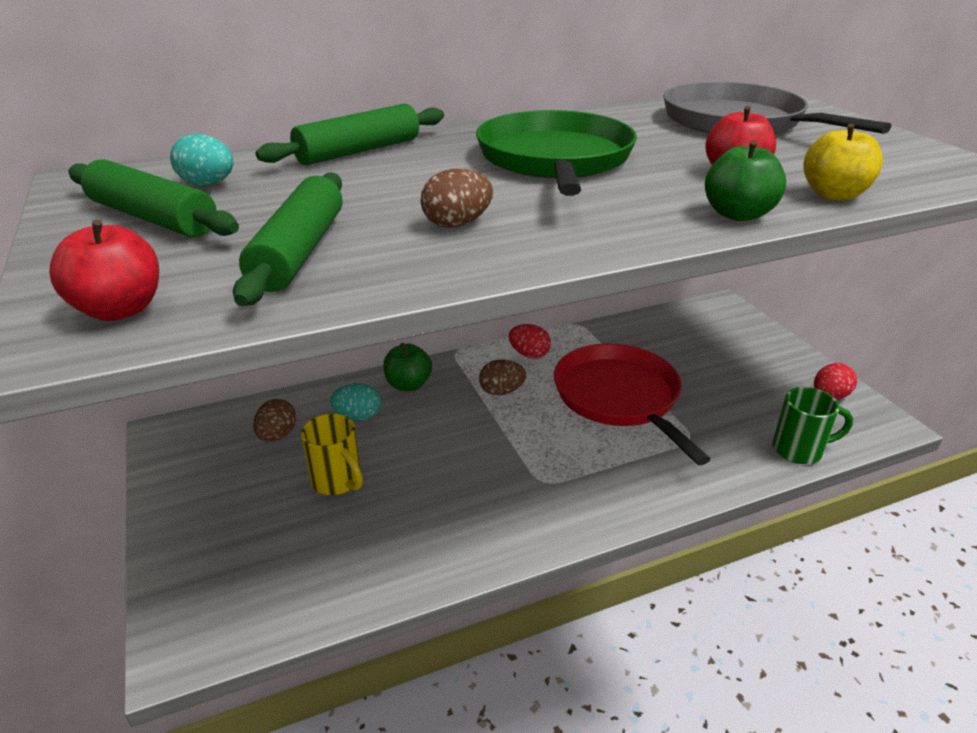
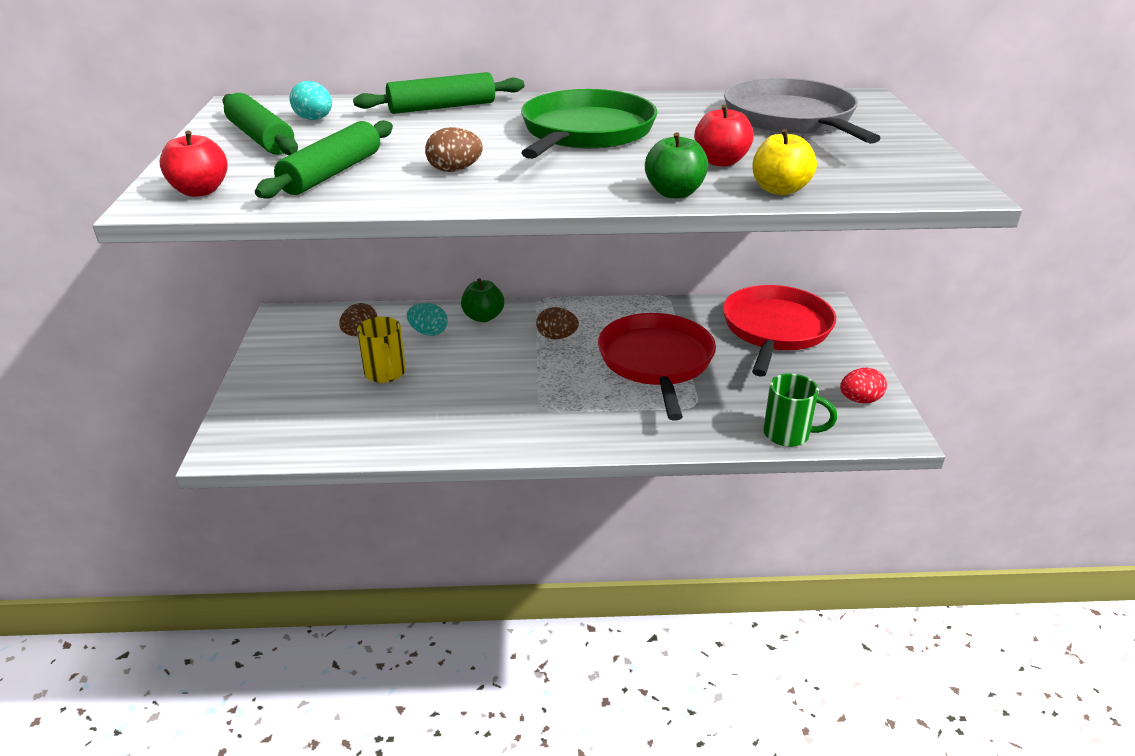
camera: 20 degrees right, 0 degrees up
red egg [509,324,551,359] -> none
none -> red pan [723,285,836,377]

